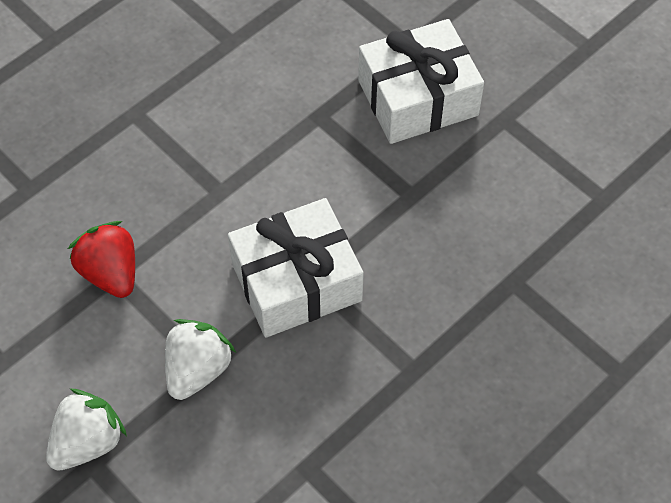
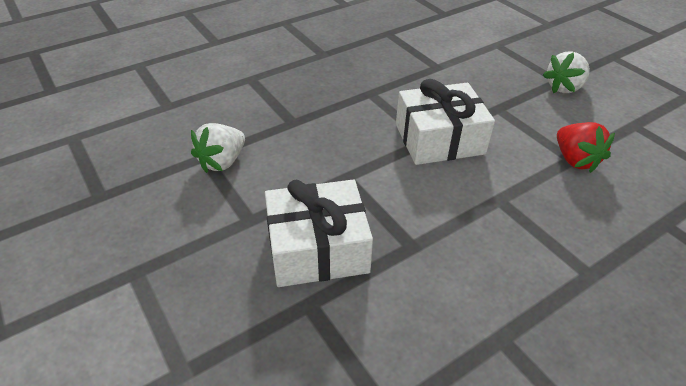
camera: 170 degrees left, 15 degrees down
white strawberry [165,319,236,400] -> white strawberry moved to [191,123,245,173]

